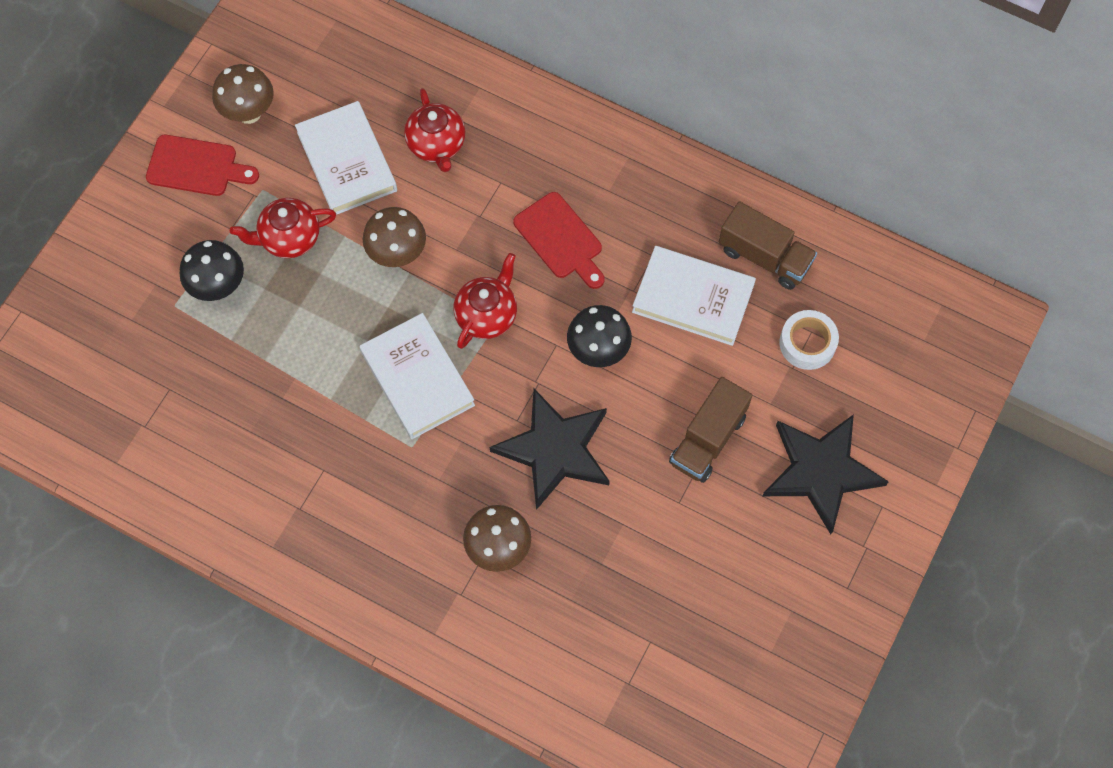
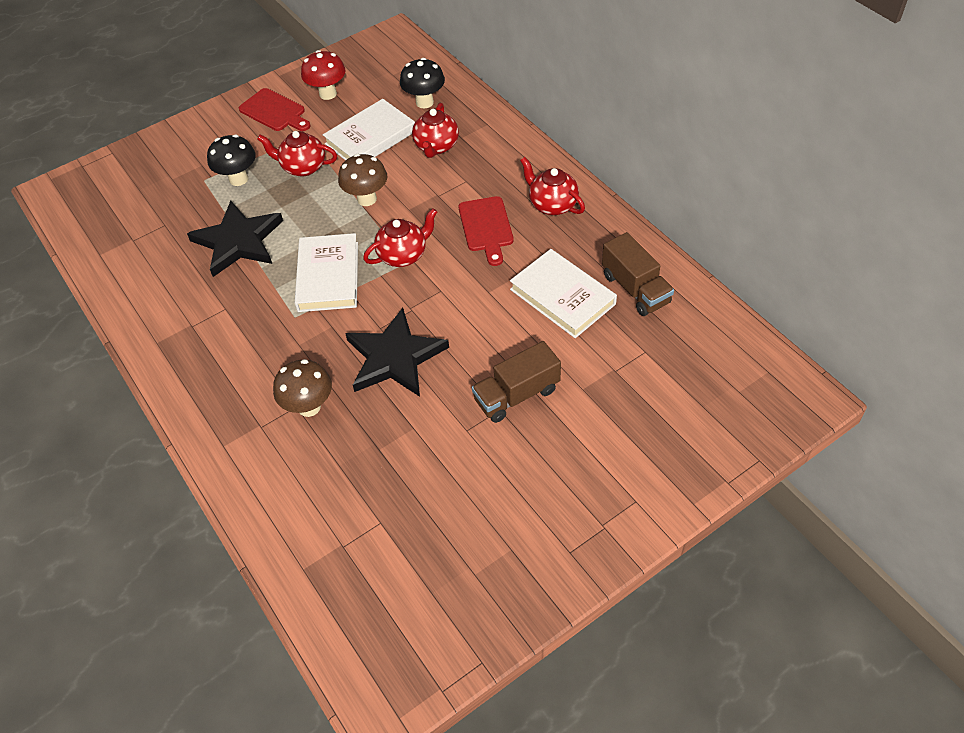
camera: 30 degrees right, 15 degrees down
brown mushroom [212,64,274,124] -> red mushroom [301,50,346,100]
white book [295,101,397,215] -> white book turned 45 degrees clockwise [323,99,415,161]
black mushroom [567,305,632,367] -> black mushroom moved to [400,58,445,108]
black star [763,414,889,534] -> black star moved to [187,201,283,277]
white tape [779,310,839,370] -> none
none -> red teapot [520,157,585,215]

